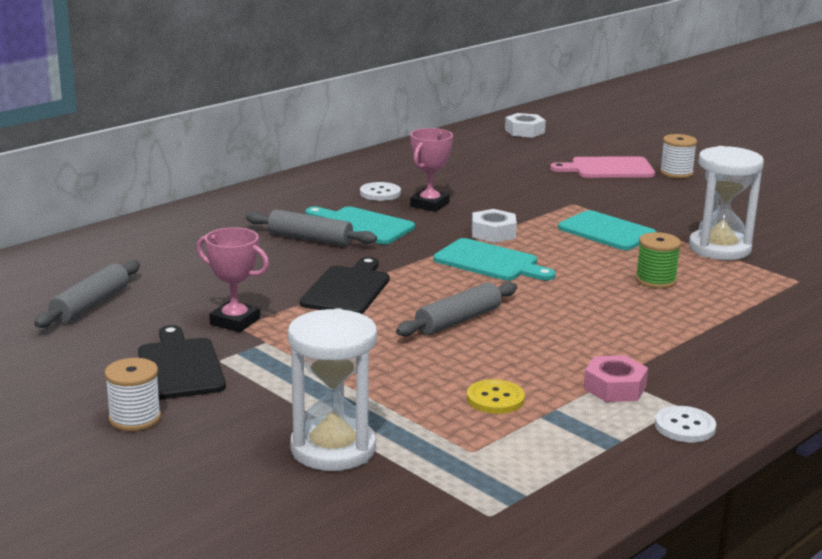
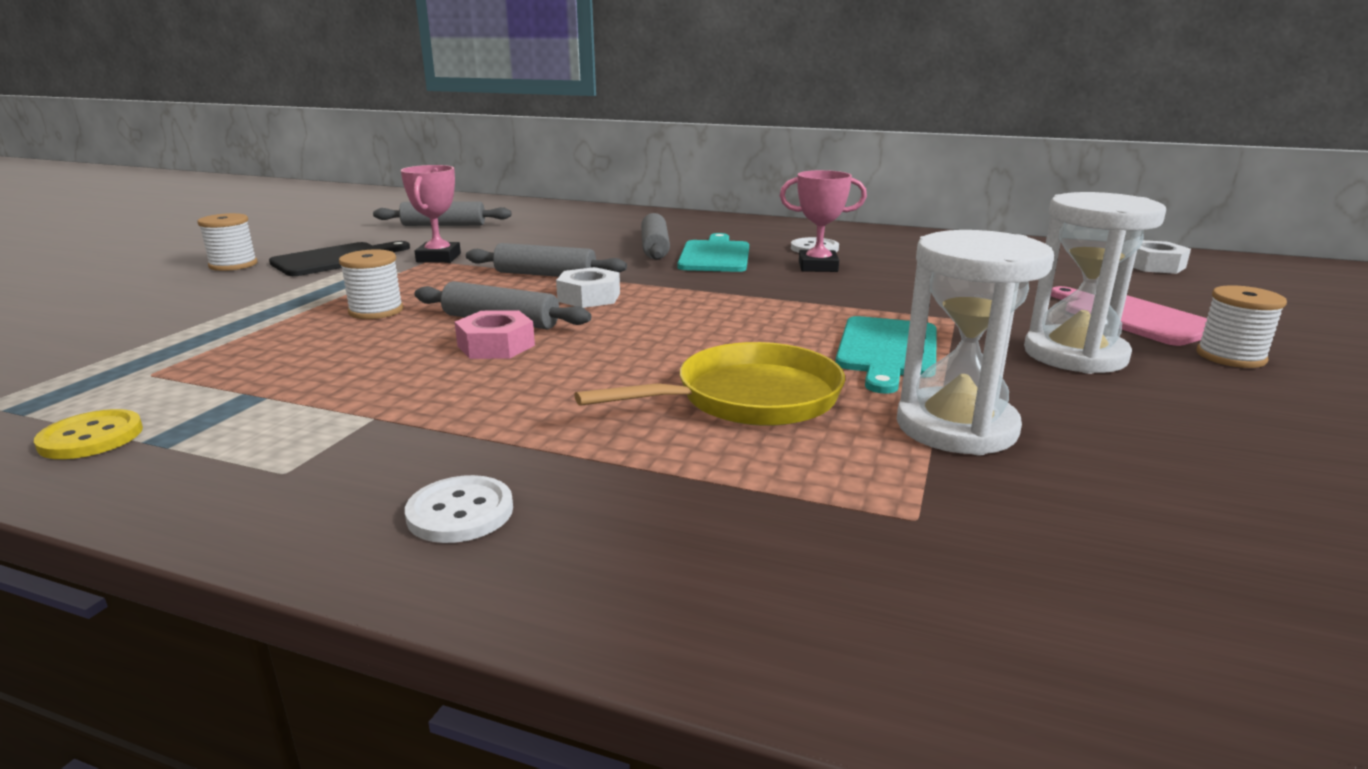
camera: 65 degrees right, 0 degrees up
white hourglass [288,308,377,471] -> white hourglass moved to [1024,192,1166,374]
black cutting board [300,257,390,314] -> grey rolling pin [466,243,627,277]
turquoise cutting board [433,238,556,281] -> none
yellow button [467,379,525,414] -> yellow button moved to [34,409,143,459]
white nut [472,209,517,243] -> white nut moved to [556,267,620,308]
pink nut [583,355,648,402] -> pink nut moved to [455,310,535,359]
green spool [635,232,681,289] -> yellow pan [574,342,845,426]
white button [655,406,716,442] -> white button moved to [405,475,513,543]
none -> white spool [339,249,404,319]

